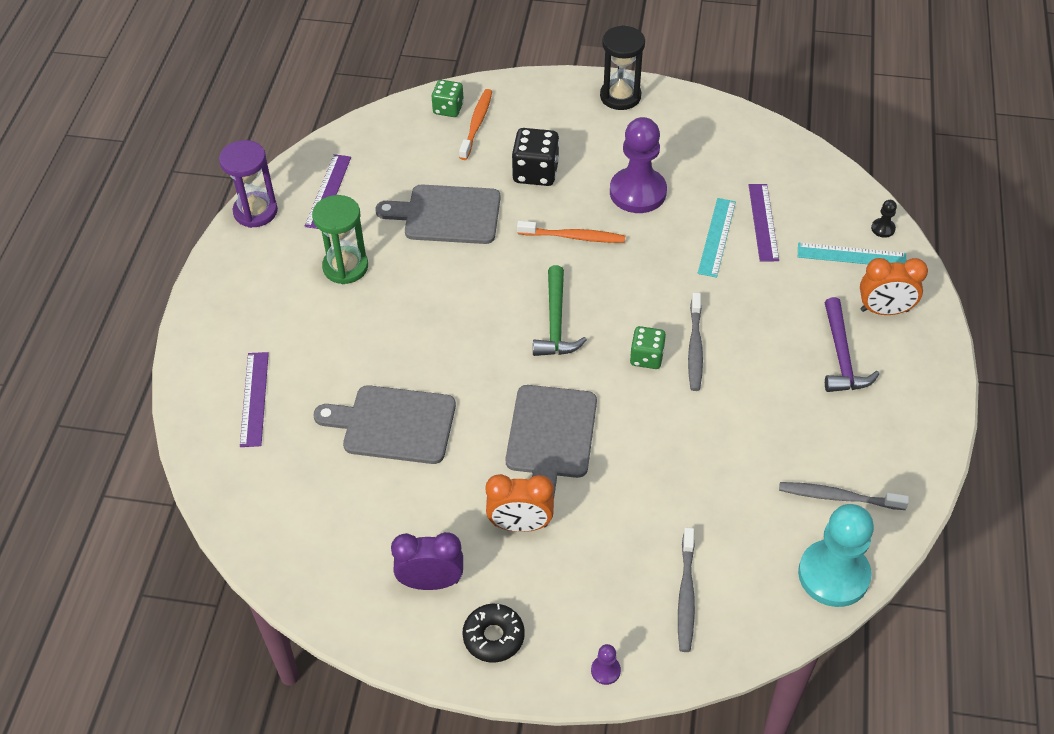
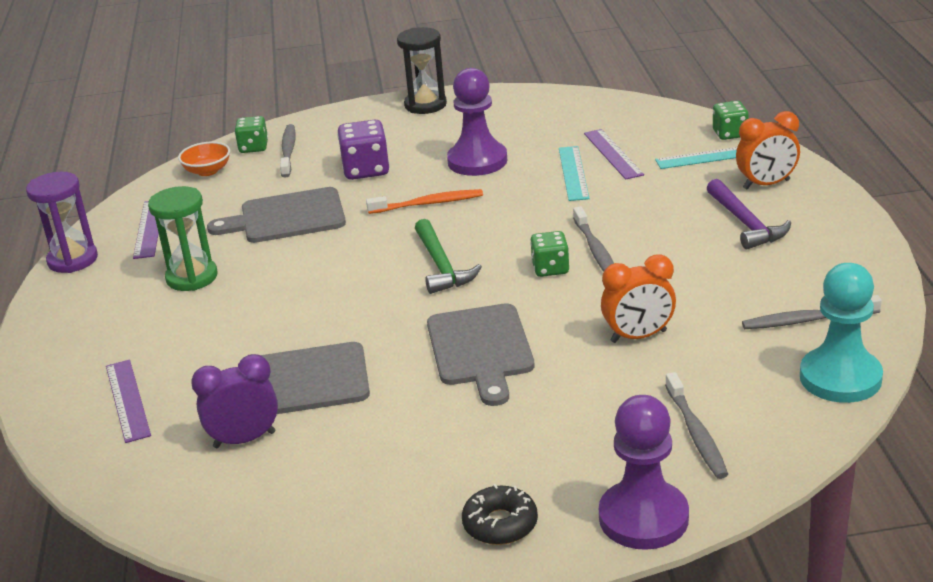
camera: 15 degrees left, 20 degrees down
purple clock [391,532,463,590] -> purple clock moved to [191,354,278,448]
orange toothbrush [459,89,492,160] -> grey toothbrush [280,124,296,178]
orange clock [485,474,554,532] -> orange clock moved to [601,255,676,343]
black dice [512,128,559,186] -> purple dice [337,120,390,180]
purple pawn [591,644,621,685] -> purple pawn [599,395,689,550], size x2.49
black pawn [871,200,897,238] -> green dice [713,101,749,140]
none -> orange bowl [178,142,230,176]

